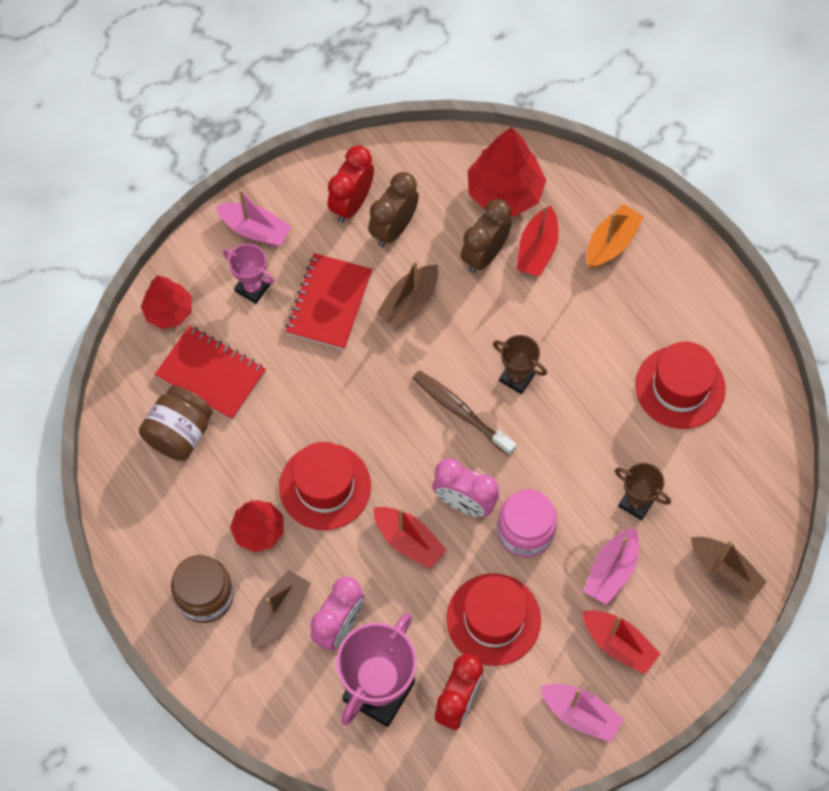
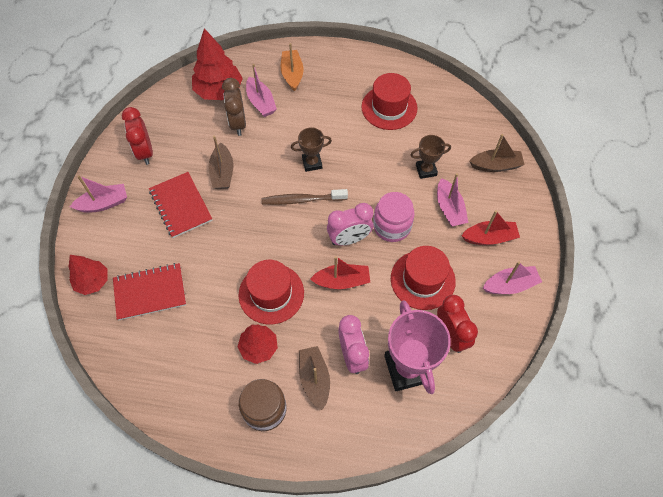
camera: 45 degrees left, 5 degrees down
brown jar [139,385,213,461] -> none
pink trophy [223,244,274,304] -> none
brown clock [368,172,419,247] -> none
red boat [516,205,558,277] -> pink boat [246,64,277,117]

